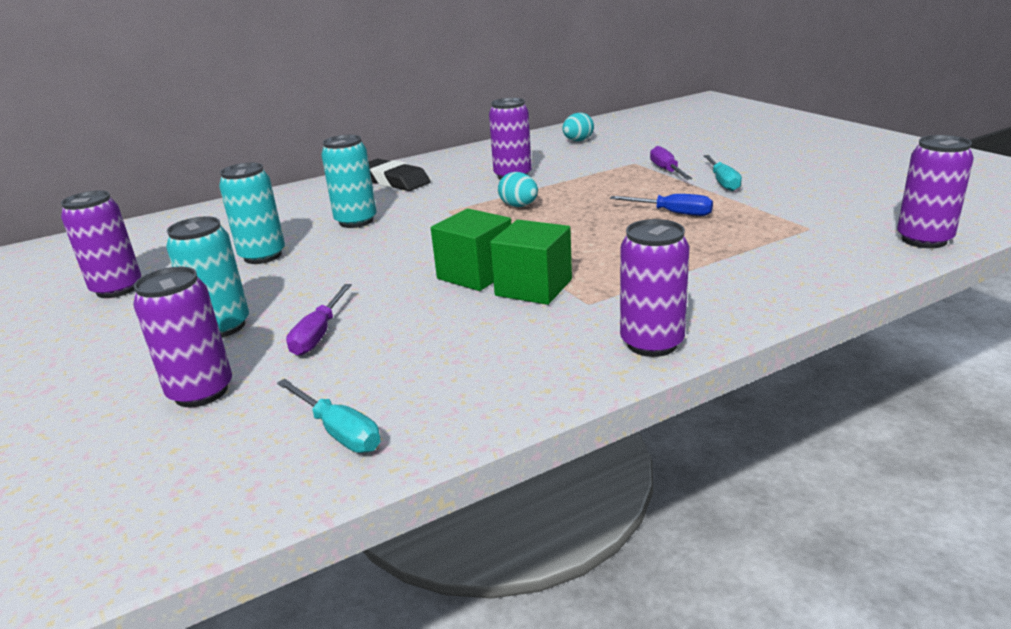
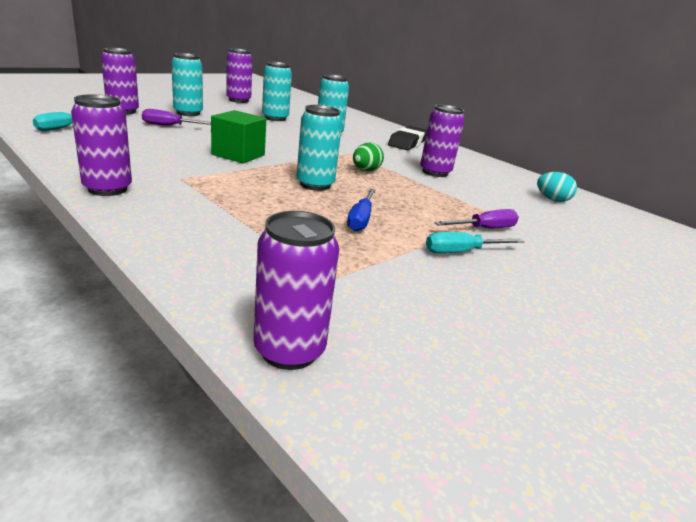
camera: 70 degrees right, 0 degrees up
green cube [490,220,572,305] -> none
turquoise egg [498,172,538,207] -> green egg [353,143,384,171]
none -> turquoise can [297,105,342,191]

